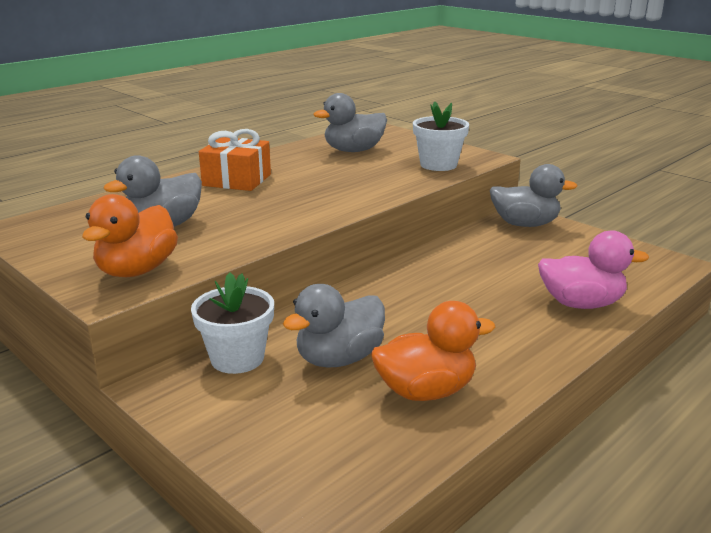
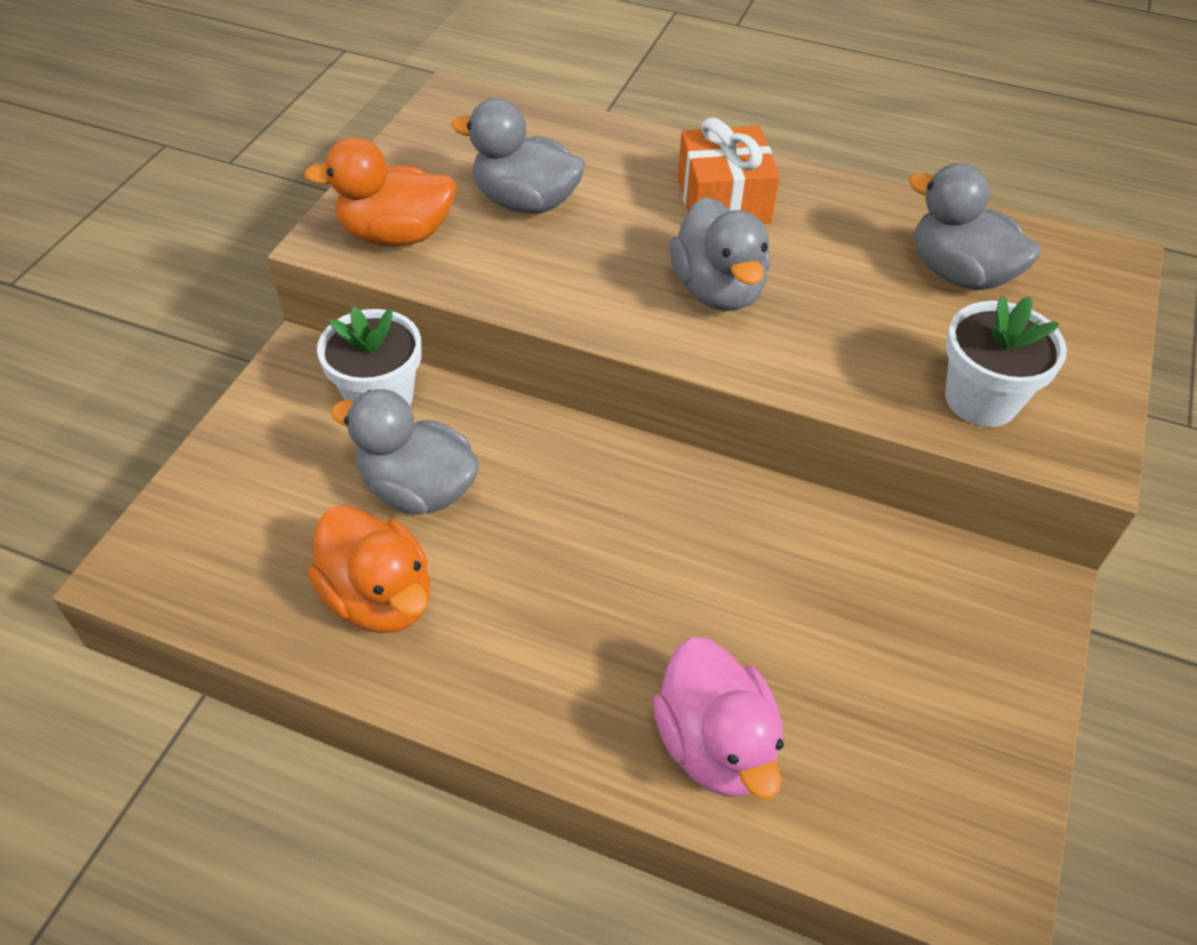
camera: 65 degrees right, 25 degrees up
grey duck [490,164,577,227] -> grey duck moved to [669,197,770,311]

